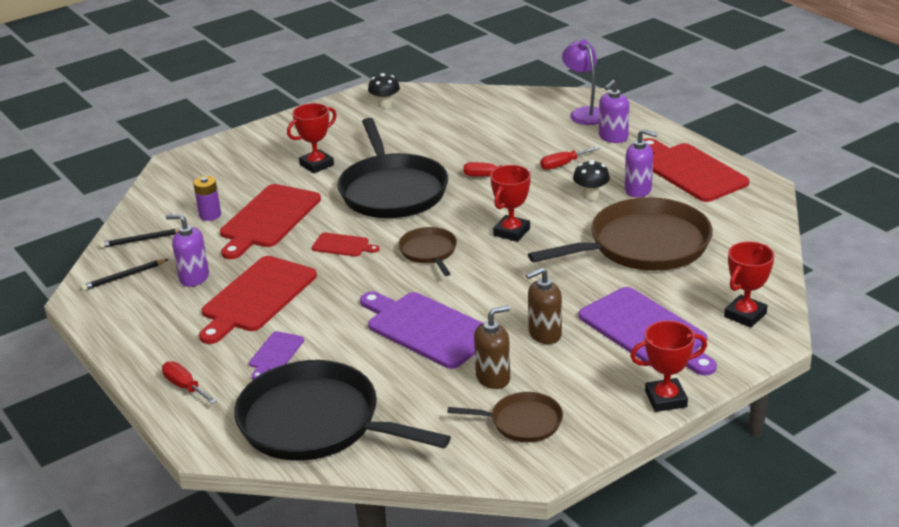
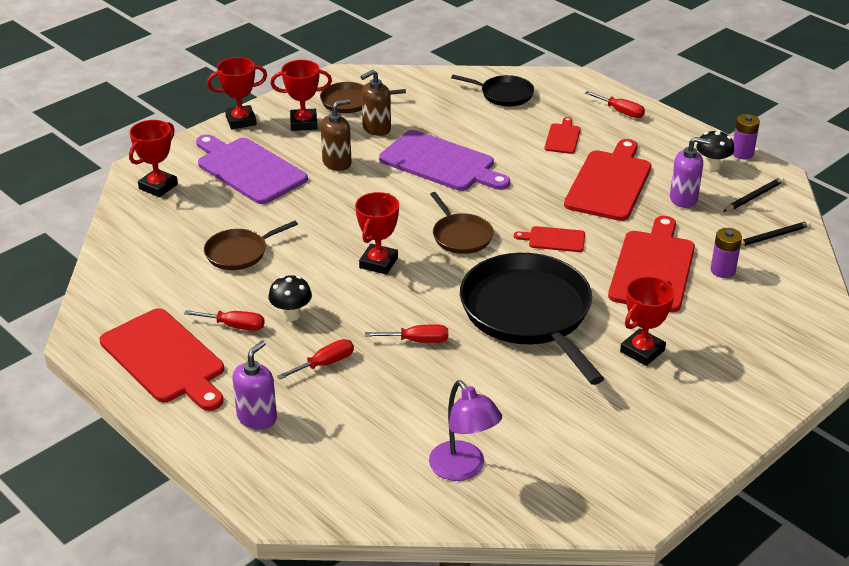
camera: 170 degrees right, 5 degrees up
black pan [234,360,451,461] -> black pan [451,74,534,106], size x0.49
purple cutting board [249,331,304,380] -> red cutting board [544,117,581,154]
black mushroom [368,73,400,109] -> black mushroom moved to [696,130,734,171]
brown pan [528,197,713,271] -> brown pan [204,221,298,270], size x0.49
purple lamp [562,40,599,125] -> purple lamp moved to [429,380,502,481]
purple soap dispenser [625,129,657,198] -> red screwdriver [184,310,265,331]
none -> red trophy [270,60,332,131]
none -> purple battery [732,114,760,159]

